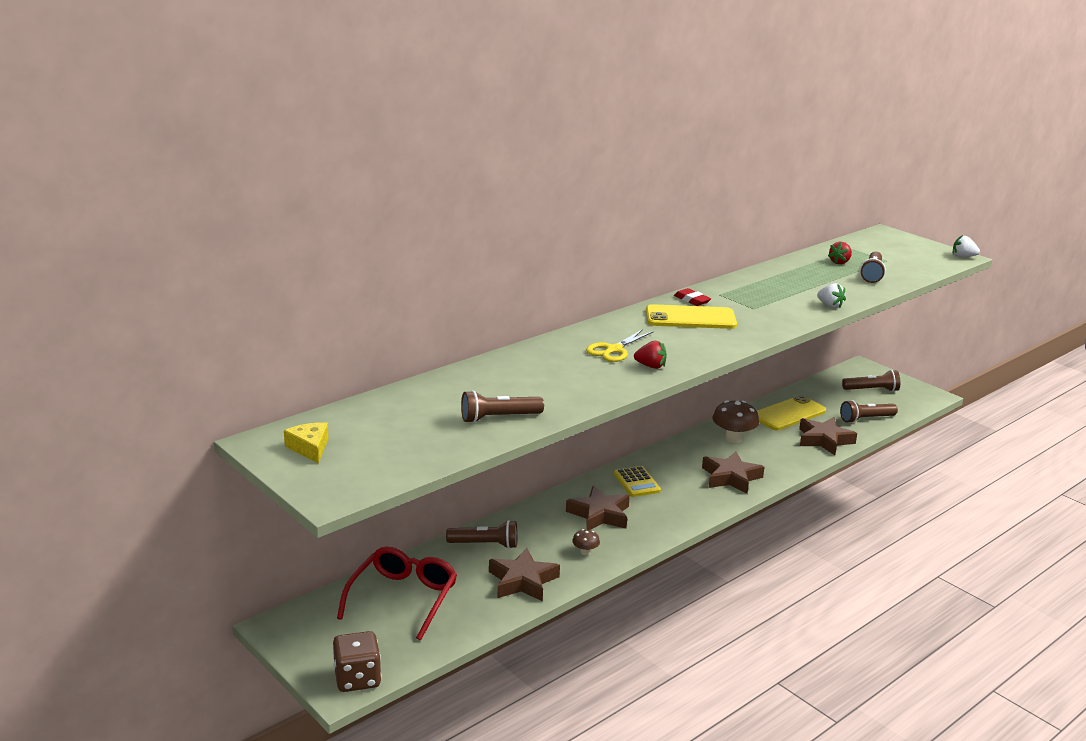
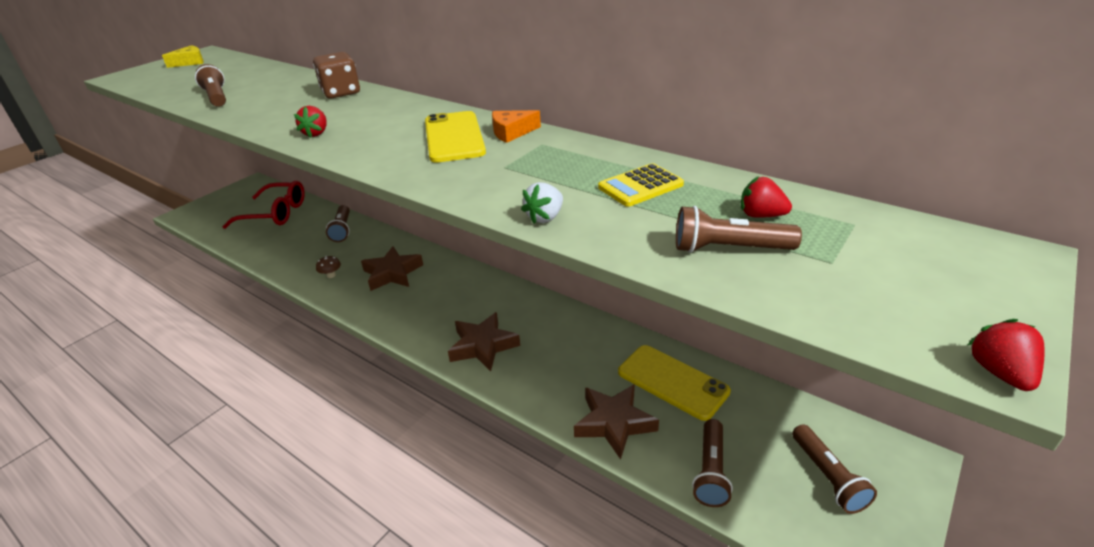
camera: 80 degrees right, 10 degrees up
brown dice [333,631,381,692] -> brown dice moved to [313,52,360,98]
brown star [489,548,560,601] -> none
yellow scissors [586,329,654,362] -> none
yellow calculator [614,466,661,497] -> yellow calculator moved to [598,163,684,207]
red eraser [674,288,711,306] -> orange cheese [492,110,541,143]
brown mushroom [712,400,759,443] -> none
brown flashlight [840,400,898,423] -> brown flashlight turned 135 degrees counterclockwise [692,419,733,507]
white strawberry [953,235,980,257] -> red strawberry [968,319,1044,391]

